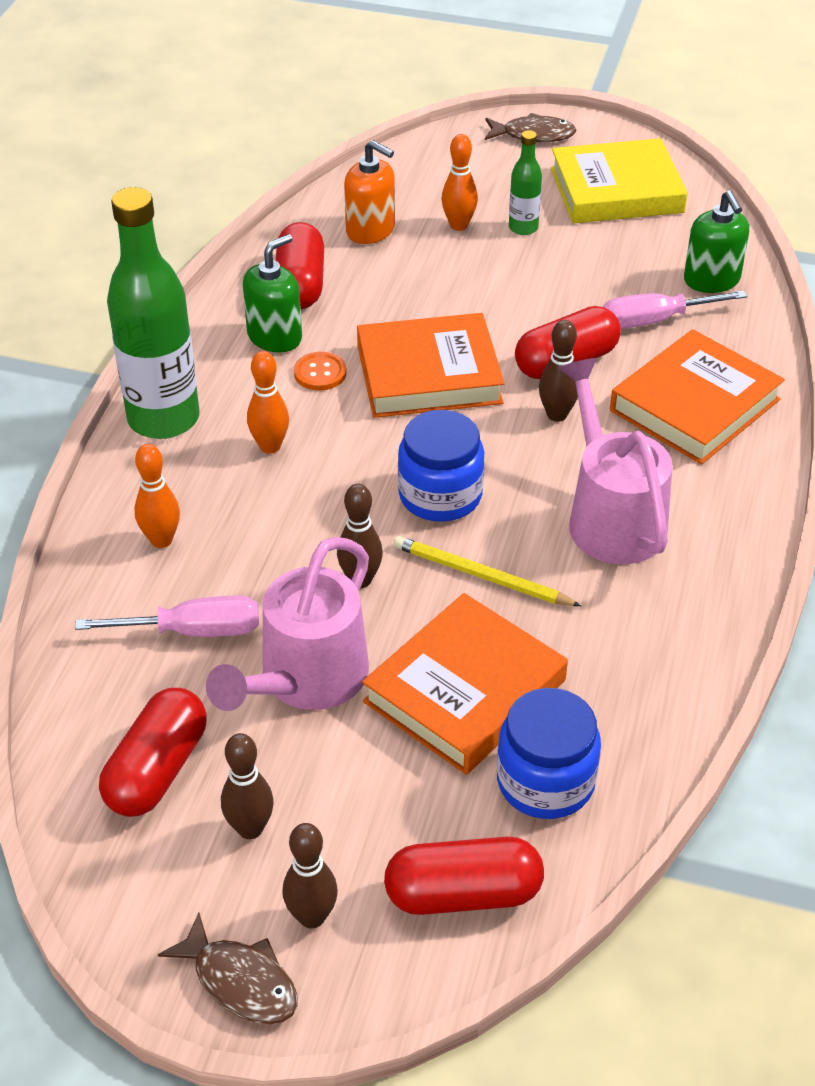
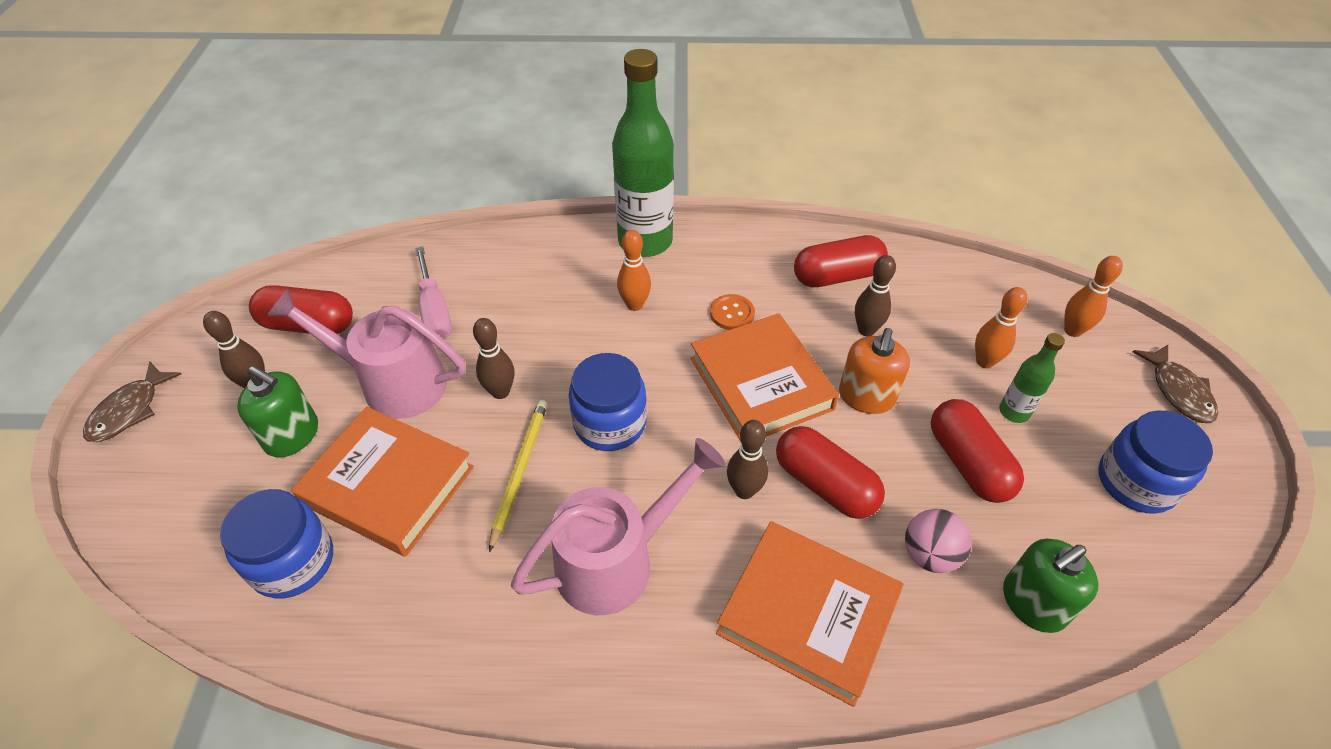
camera: 75 degrees right, 5 degrees up
orange bowling pin [135,444,180,548] -> orange bowling pin moved to [1064,256,1123,337]
green soap dispenser [243,234,302,353] -> green soap dispenser moved to [237,366,318,457]
brown bowling pin [282,823,338,929] -> brown bowling pin moved to [855,255,896,336]
orange soap dispenser [344,140,395,244] -> orange soap dispenser moved to [839,328,910,414]
red capsule [384,837,544,915] -> red capsule moved to [931,399,1024,503]
yellow book [551,138,688,223] -> blue jar [1098,410,1213,514]
pink screwdriver [603,290,747,329] -> pink ball [905,509,972,573]

